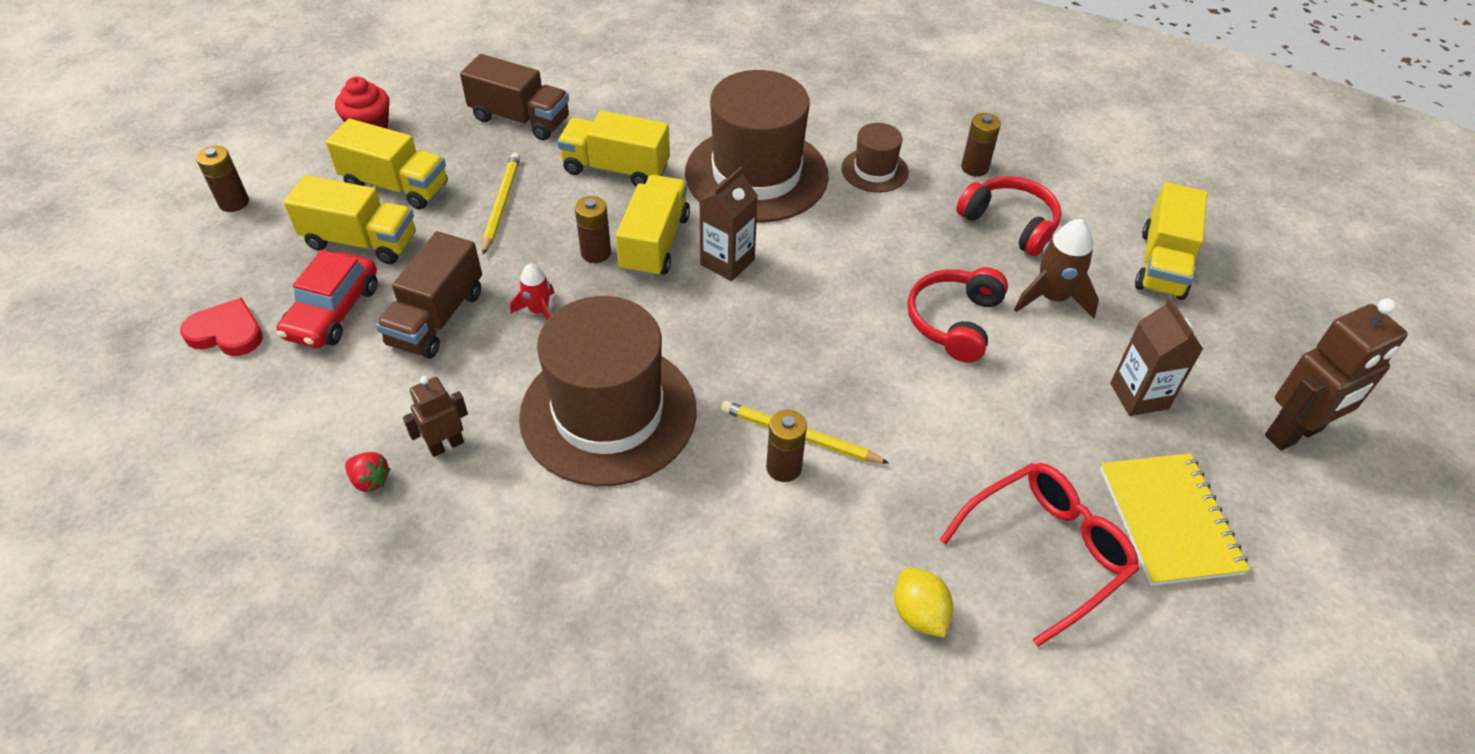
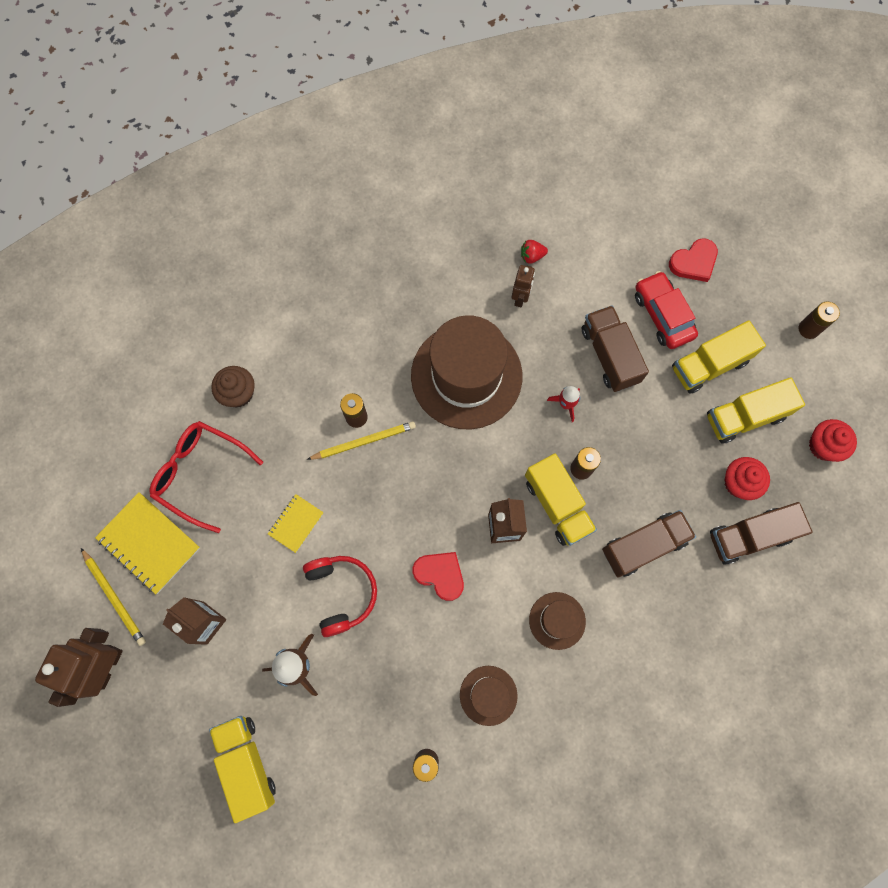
camera: 140 degrees right, 25 degrees up
yellow pencil [482,153,520,255] -> yellow pencil moved to [81,548,146,646]
yellow truck [557,111,670,187] -> brown truck [602,510,696,577]
brown hat [685,70,829,223] -> brown hat [529,592,586,650], size x0.47
yellow lemon [894,568,953,638] -> brown cupcake [211,366,255,407]
red glasses [940,463,1139,647] -> red glasses turned 105 degrees clockwise [150,421,263,533]
red headphones [956,176,1062,256] -> none
none -> yellow notebook [268,494,324,553]
none -> red heart [412,552,464,601]
none -> red cupcake [724,457,770,500]

